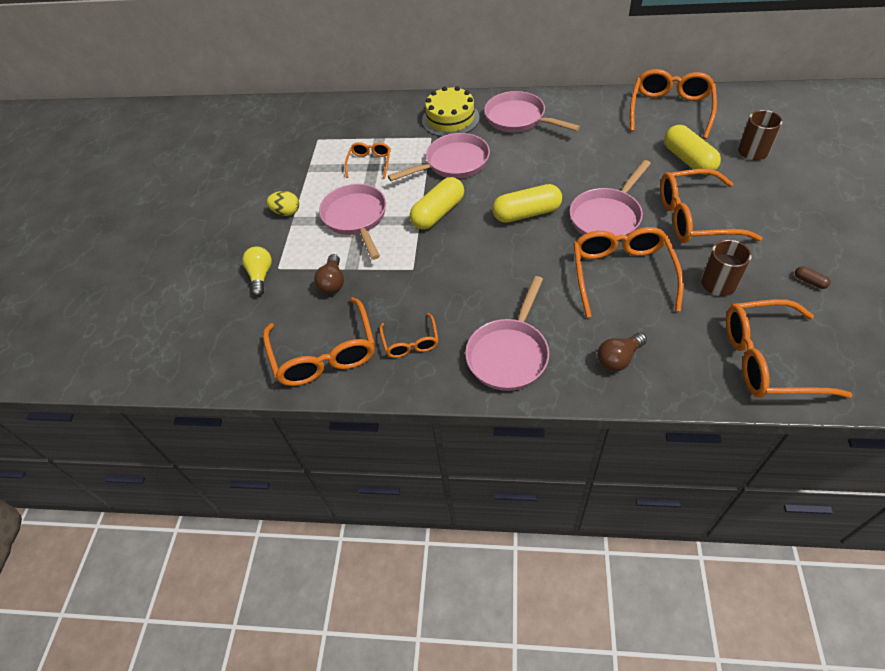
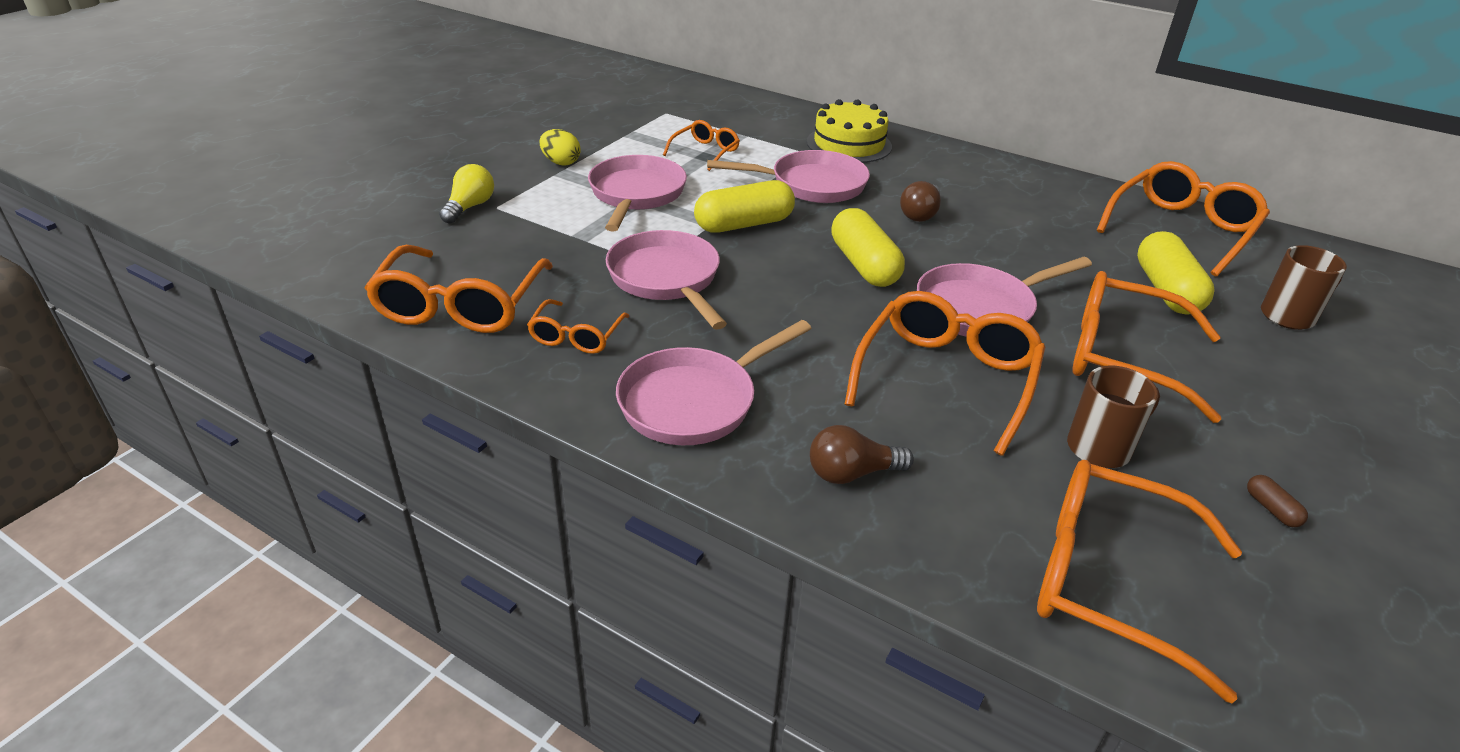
camera: 20 degrees right, 15 degrees down
brown light bulb [314,254,344,294] -> brown light bulb moved to [900,181,941,222]
pink pan [484,91,580,132] -> pink pan moved to [606,230,727,330]
yellow capsule [492,184,562,223] -> yellow capsule turned 60 degrees clockwise [831,208,905,287]

